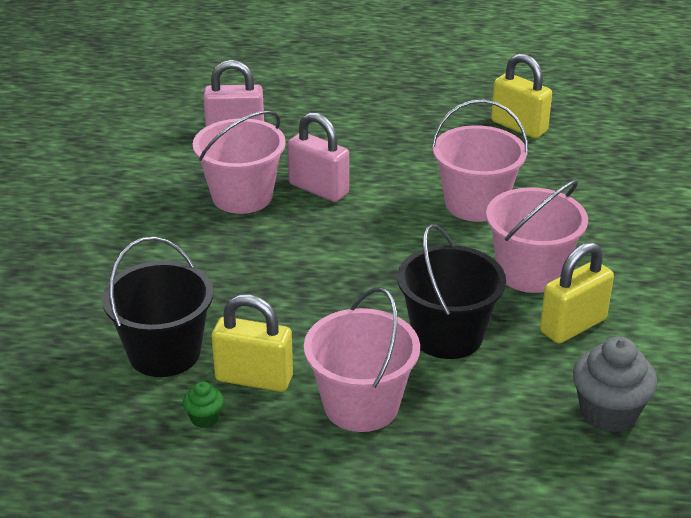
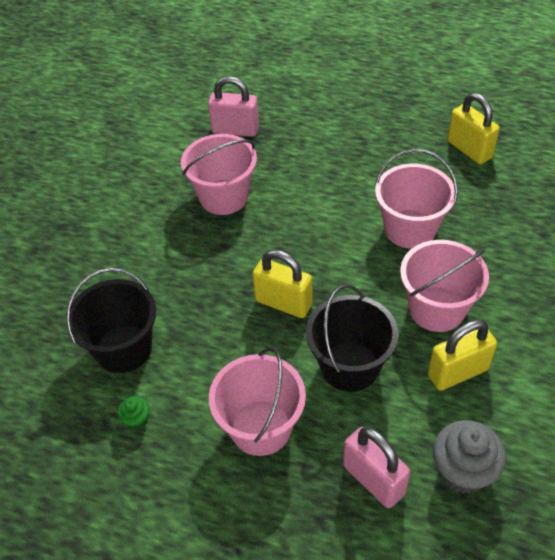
camera: 15 degrees right, 15 degrees up
yellow padlock [212,295,293,392] -> yellow padlock moved to [252,249,313,318]
pink padlock [288,112,349,202] -> pink padlock moved to [343,427,410,508]

